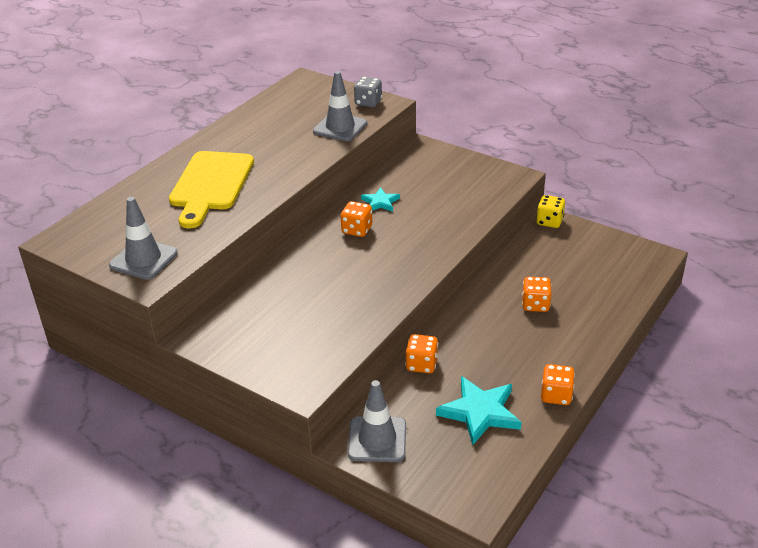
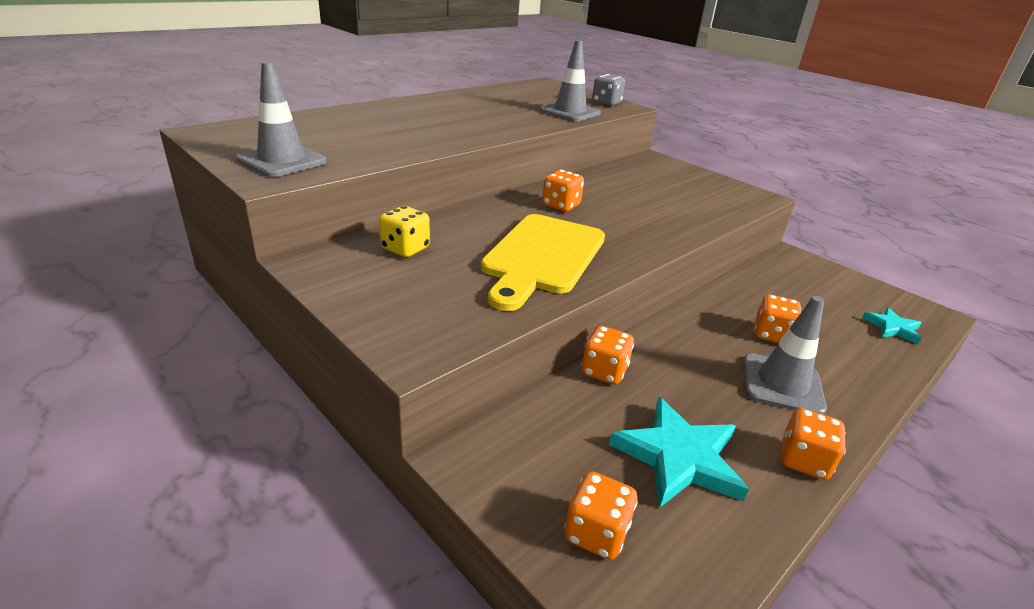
camera: 10 degrees right, 5 degrees down
yellow cutting board [169,151,254,228] -> yellow cutting board moved to [481,214,605,311]
grey traffic cone [348,380,406,462] -> grey traffic cone moved to [743,296,827,414]
turquoise star [361,187,400,212] -> turquoise star moved to [862,307,921,344]
yellow dice [536,195,565,228] -> yellow dice moved to [379,206,430,257]
none -> orange dice [564,471,637,560]

